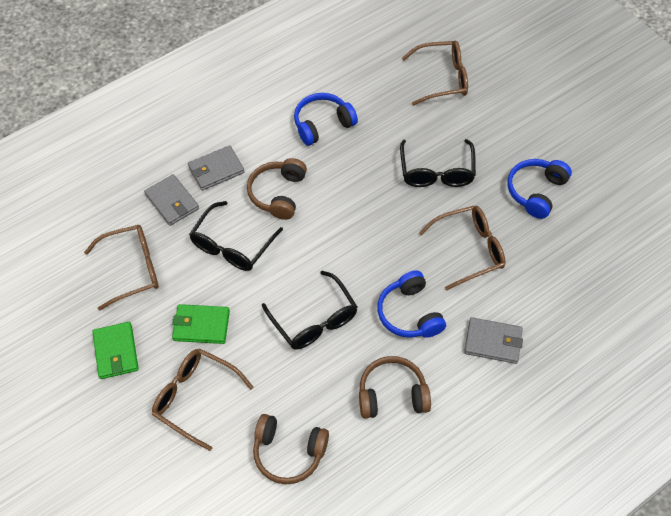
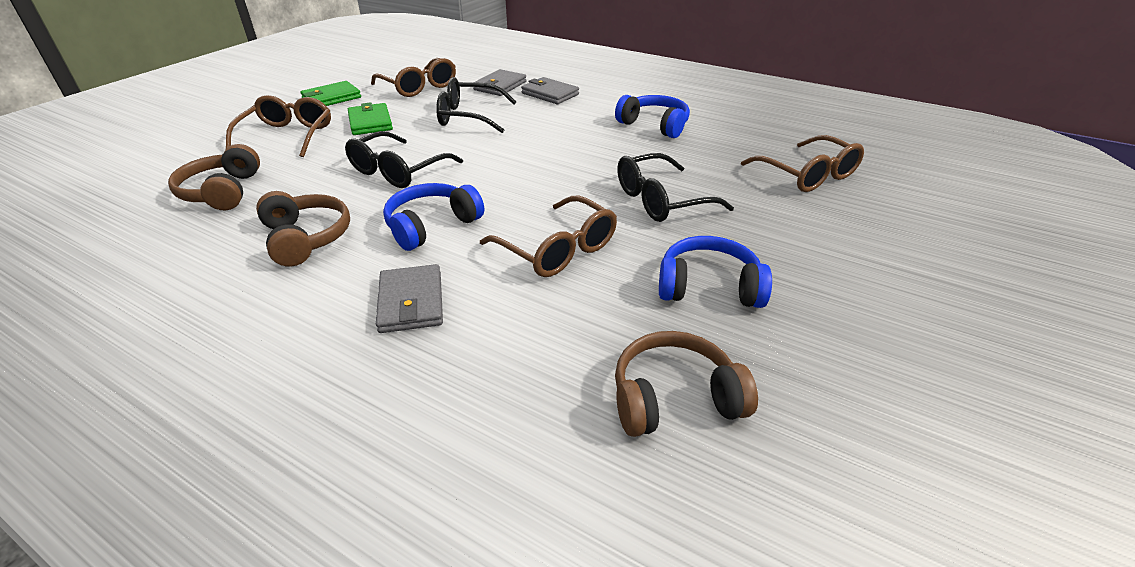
camera: 65 degrees right, 20 degrees down
brown headphones [247,158,307,220] -> brown headphones moved to [615,331,758,437]

